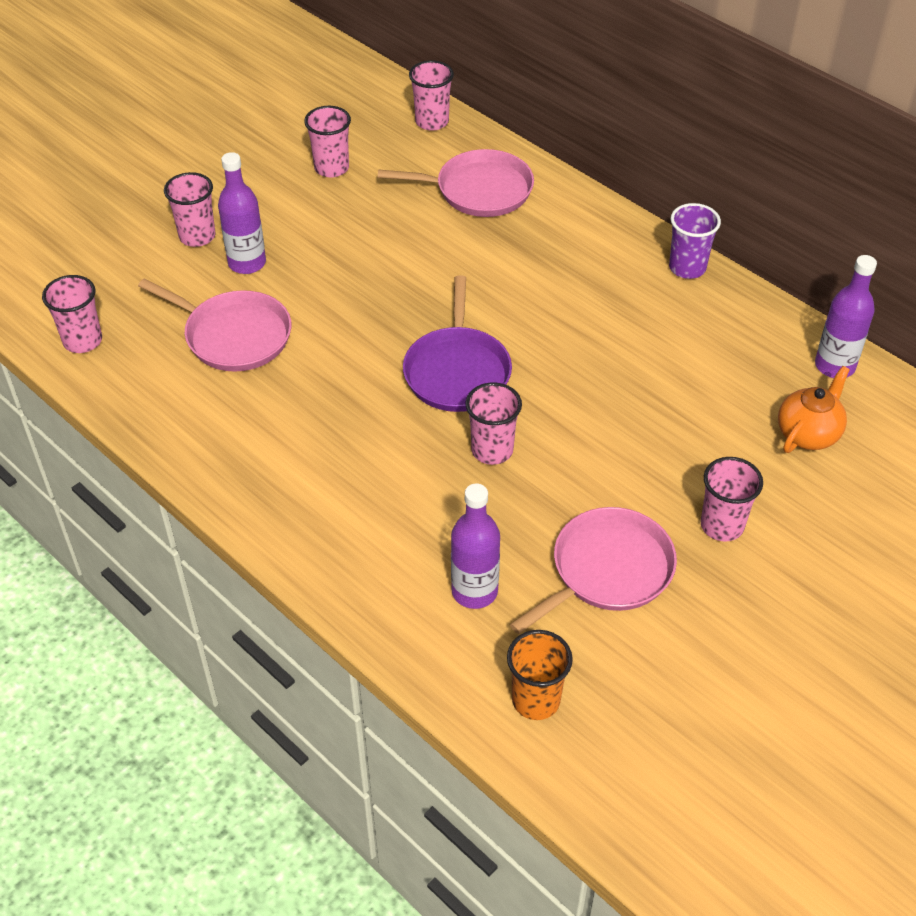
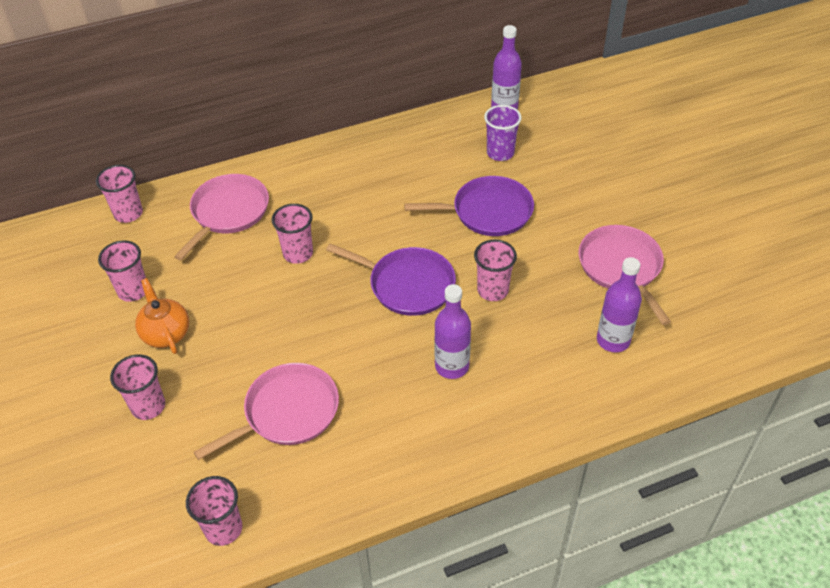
camera: 65 degrees left, 0 degrees up
purple bottle [218,152,266,274] -> purple bottle moved to [434,284,471,379]
orange cup [507,630,573,720] -> none
purple cup [669,203,721,279] -> purple cup moved to [484,105,522,161]
pink cup [701,457,763,542] -> pink cup moved to [272,204,313,264]
orange teapot [778,366,850,453] -> orange teapot moved to [135,278,189,354]
none -> purple pan [404,176,534,236]

